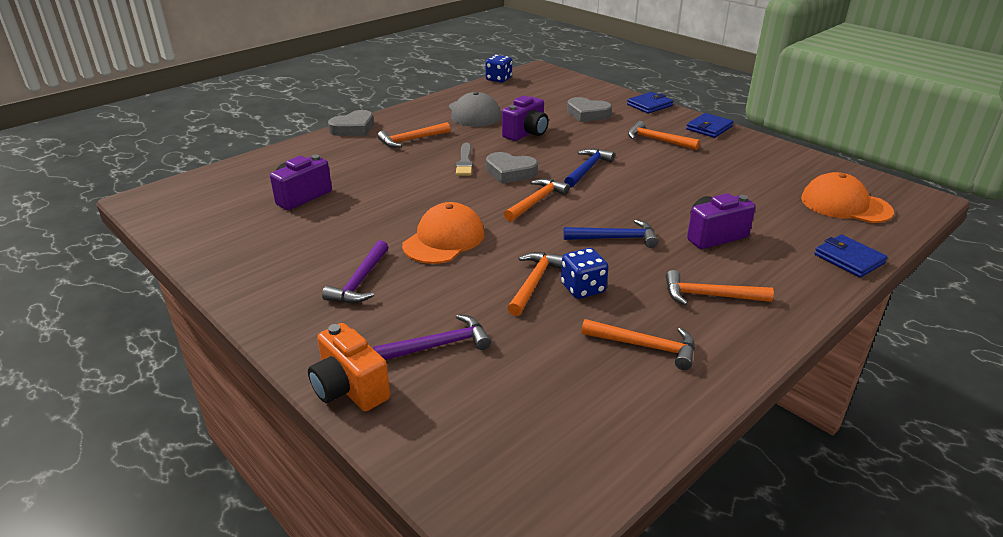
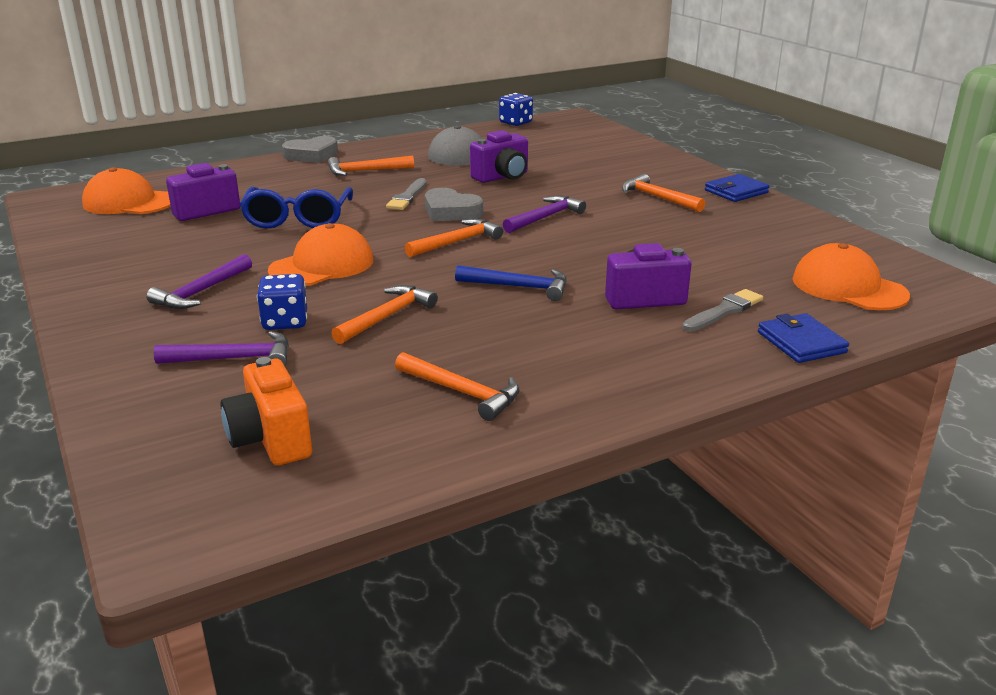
camera: 15 degrees right, 5 degrees down
orange camera [308,323,390,411] -> orange camera moved to [221,357,312,465]
blue dice [561,248,609,299] -> blue dice moved to [257,274,307,330]
blue hammer [564,148,615,188] -> purple hammer [503,195,586,233]
grey heart [567,97,612,122] -> none
blue wallet [627,92,673,114] -> none
orange hammer [666,270,774,305] -> none
none -> orange cap [82,167,171,214]
none -> blue glasses [239,187,353,229]
none -> grey brush [682,289,763,331]

